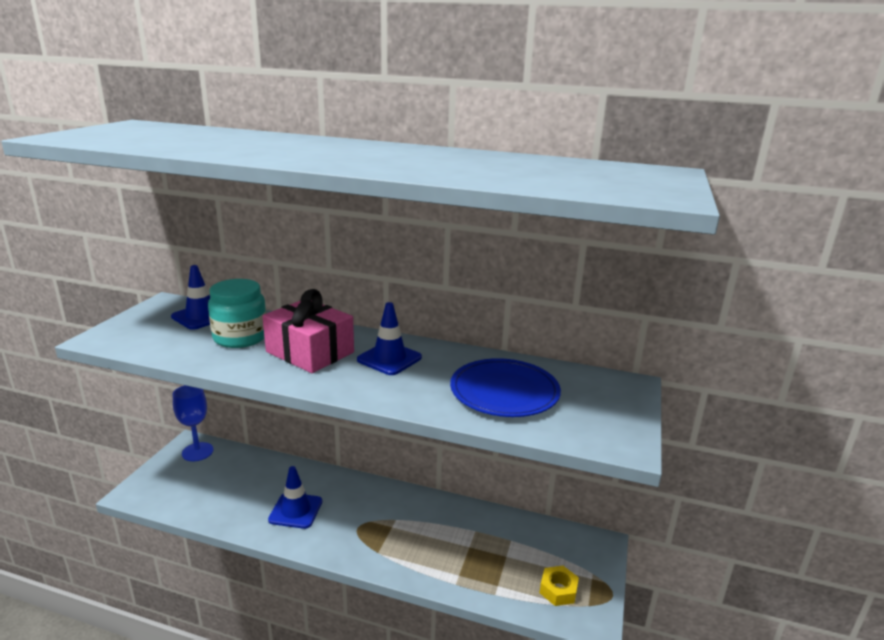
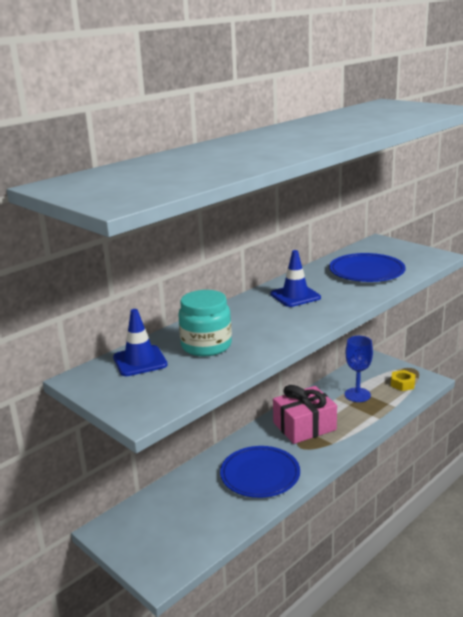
camera: 60 degrees left, 0 degrees up
blue goblet [173,385,213,461] -> blue goblet moved to [345,336,373,402]
pink gift [262,289,354,373] -> pink gift moved to [273,385,337,444]
blue traffic cone [268,466,322,529] -> blue plate [220,446,300,498]

